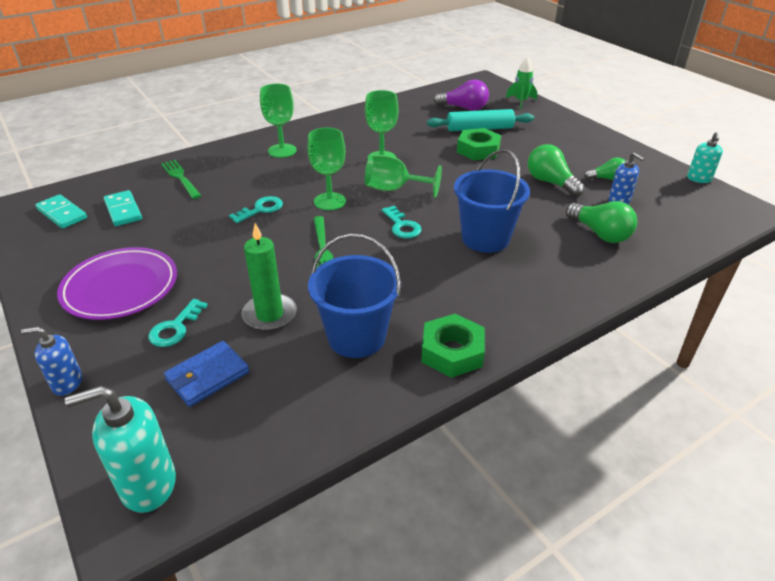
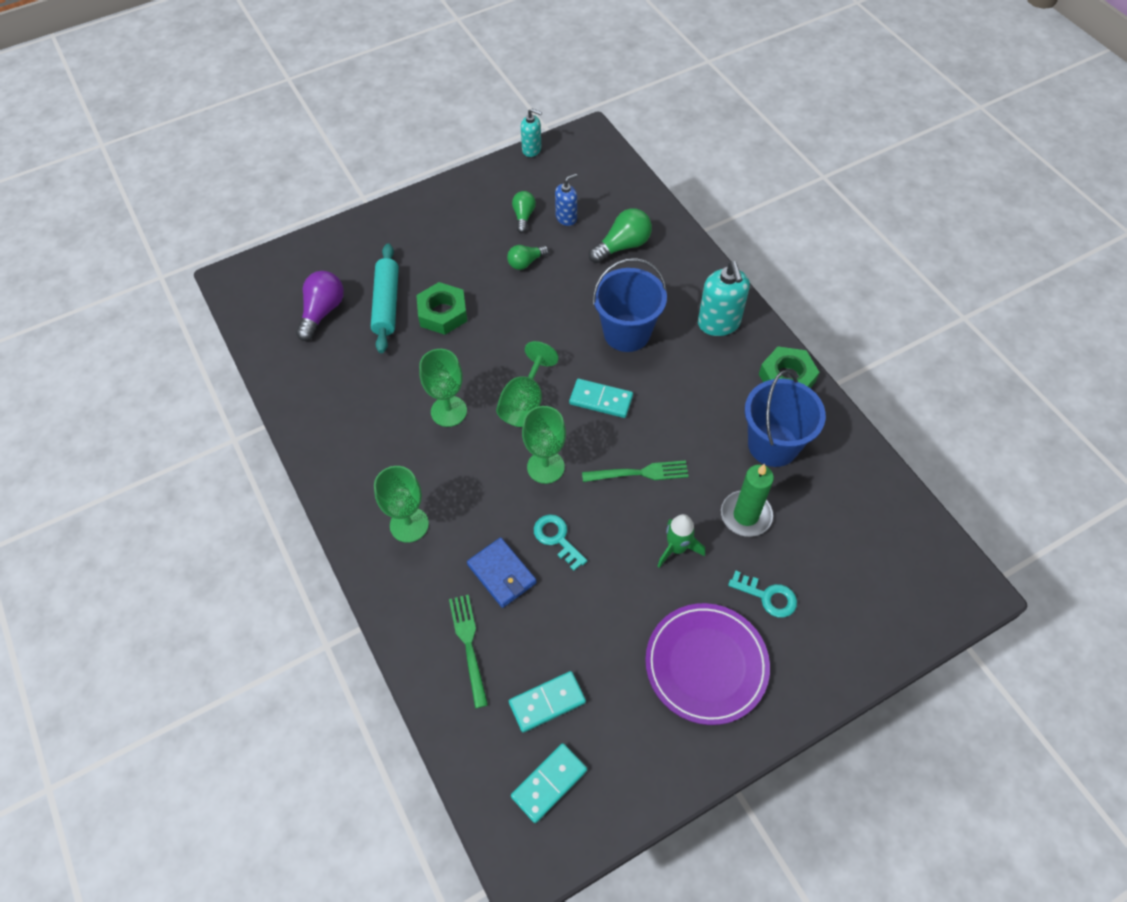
camera: 85 degrees left, 20 degrees up
blue soap dispenser [21,327,82,396] -> none
turquoise soap dispenser [65,386,176,513] -> turquoise soap dispenser moved to [698,261,750,336]
green fork [161,160,201,199] -> green fork turned 105 degrees clockwise [449,595,488,708]
blue wallet [164,341,249,407] -> blue wallet moved to [467,537,537,608]
turquoise key [382,206,422,238] -> turquoise domino [569,379,633,418]
green rocket [506,57,537,109] -> green rocket moved to [658,514,705,568]
green light bulb [528,144,585,197] -> green light bulb [507,245,549,270], size x0.63

